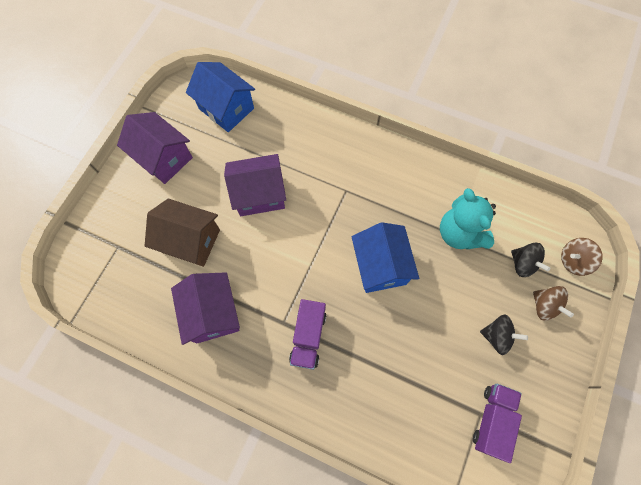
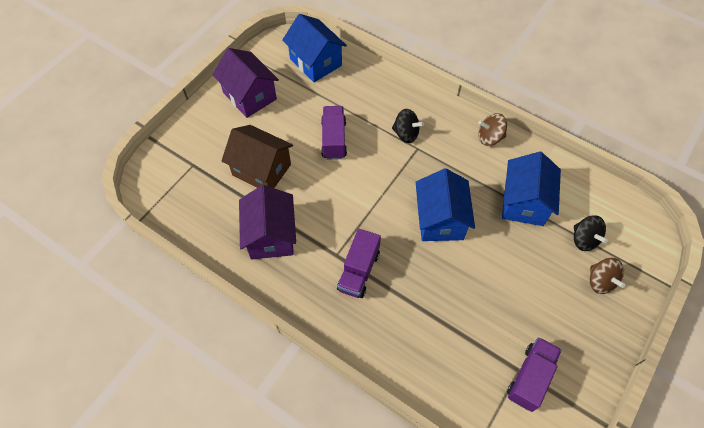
camera: 10 degrees right, 10 degrees down
purple house [224,154,286,216] -> purple truck [321,106,347,160]
turquoise teddy bear [440,188,496,249] -> blue house [502,152,561,226]
black spinning top [480,315,528,355] -> black spinning top moved to [392,109,424,143]
brown spinning top [561,238,603,276] -> brown spinning top moved to [478,113,507,146]

